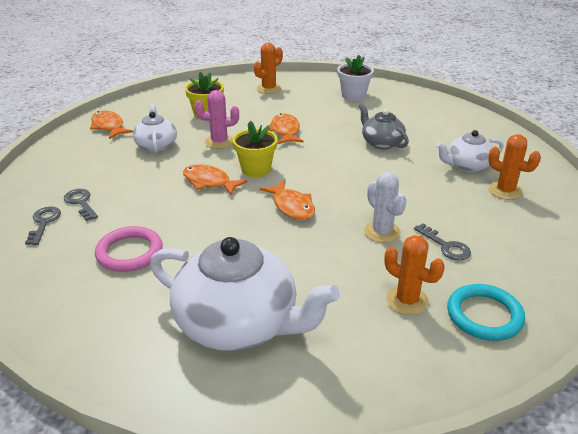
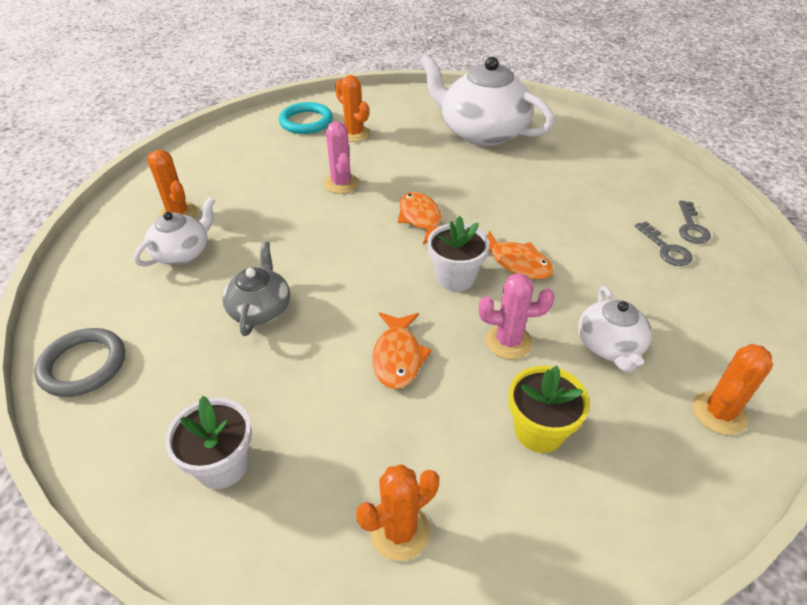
camera: 170 degrees left, 10 degrees up
orange fish [90,110,133,139] -> orange cactus [693,344,773,435]
pink ring [95,226,163,272] -> none
yellow flower pot [232,121,278,177] -> white flower pot [427,216,490,291]
grey teapot [359,103,409,149] -> grey teapot turned 150 degrees counterclockwise [222,241,290,336]
white cactus [364,172,407,243] -> pink cactus [324,122,359,194]
grey key [414,223,471,261] -> none
white teapot [436,130,504,172] -> white teapot turned 45 degrees counterclockwise [134,197,215,267]
none -> grey ring [34,328,125,397]

